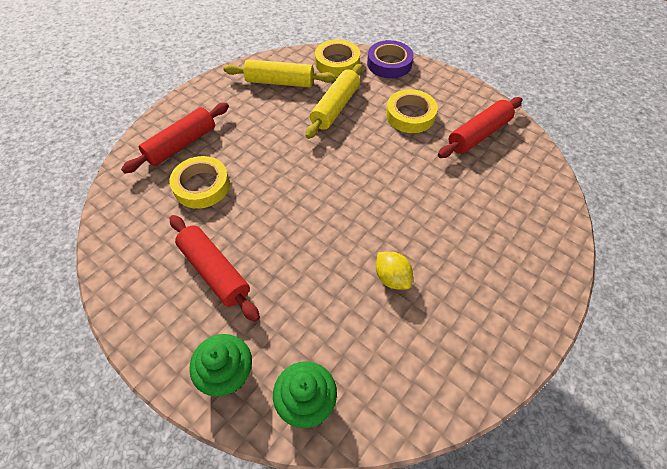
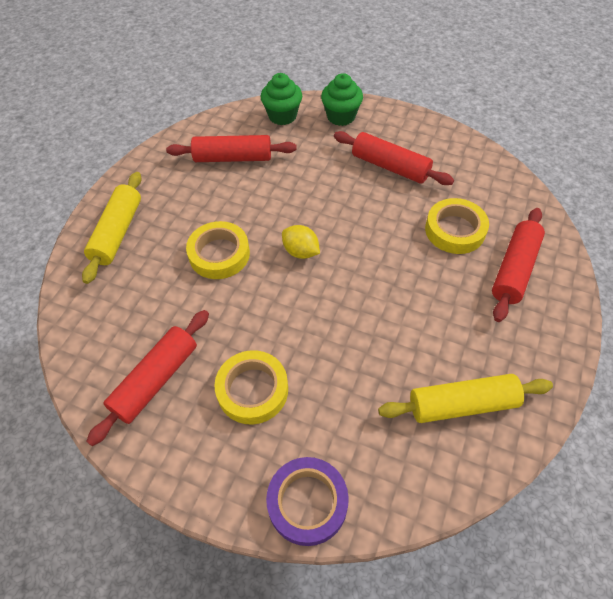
camera: 165 degrees right, 0 degrees up
yellow rolling pin [305,64,362,139] -> yellow rolling pin moved to [82,172,142,284]
yellow tape [315,39,360,77] -> yellow tape moved to [186,221,250,279]
yellow lemon [376,252,413,290] -> yellow lemon moved to [282,225,320,259]
none -> red rolling pin [166,135,297,162]

